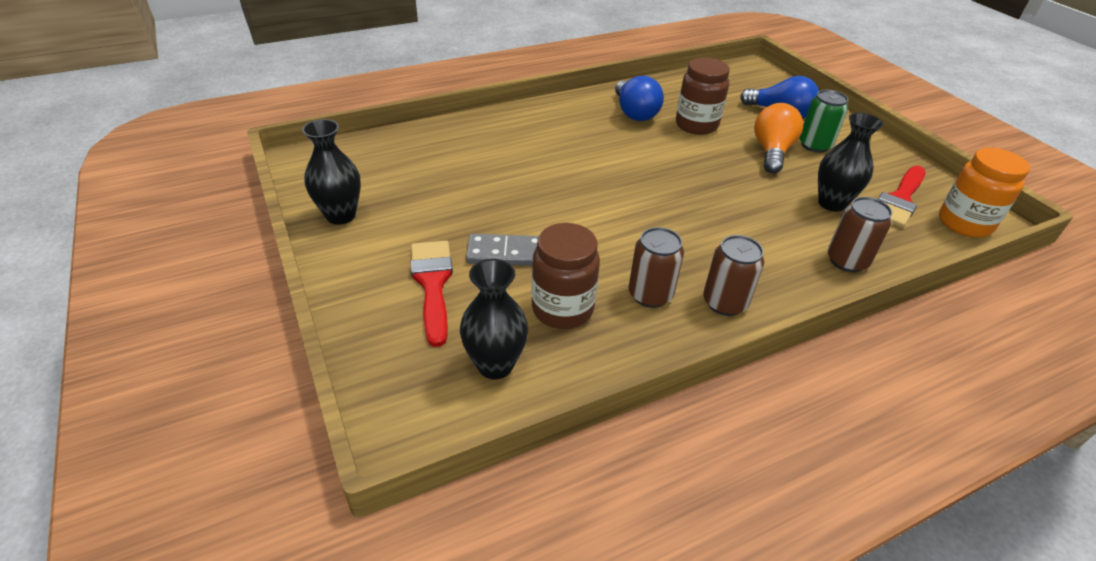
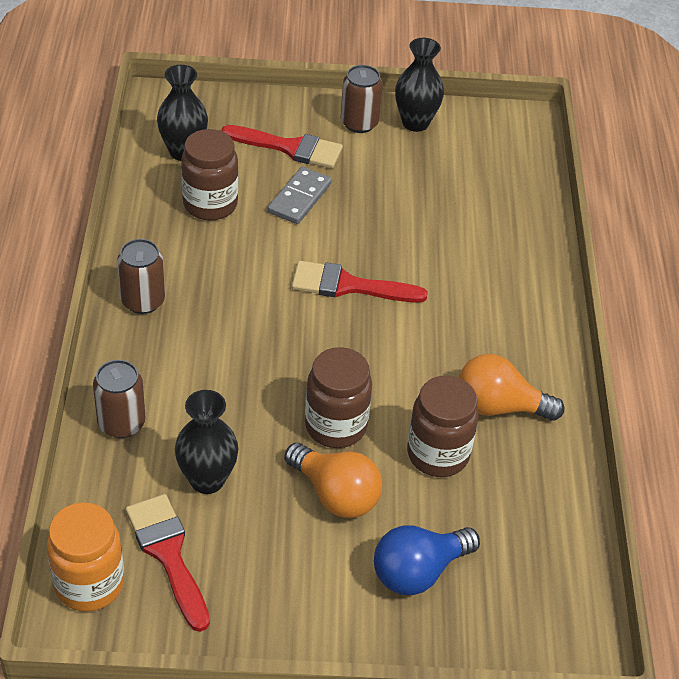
camera: 115 degrees right, 5 degrees up
blue light bulb [615,76,664,121] -> orange light bulb [459,354,564,421]
brown can [629,227,684,308] -> brown can moved to [341,65,383,133]
green can [799,90,848,153] -> none
none -> red brush [292,261,428,303]
none -> brown jar [305,347,372,448]

